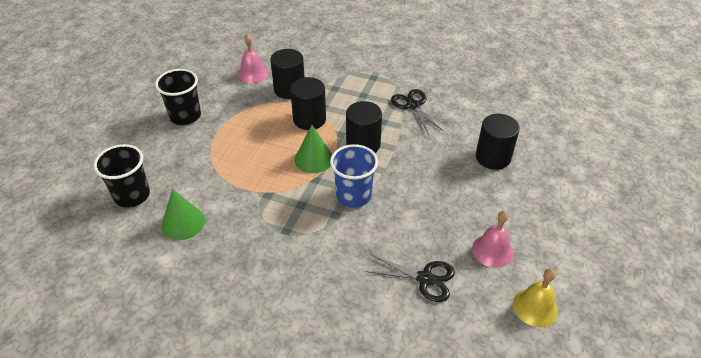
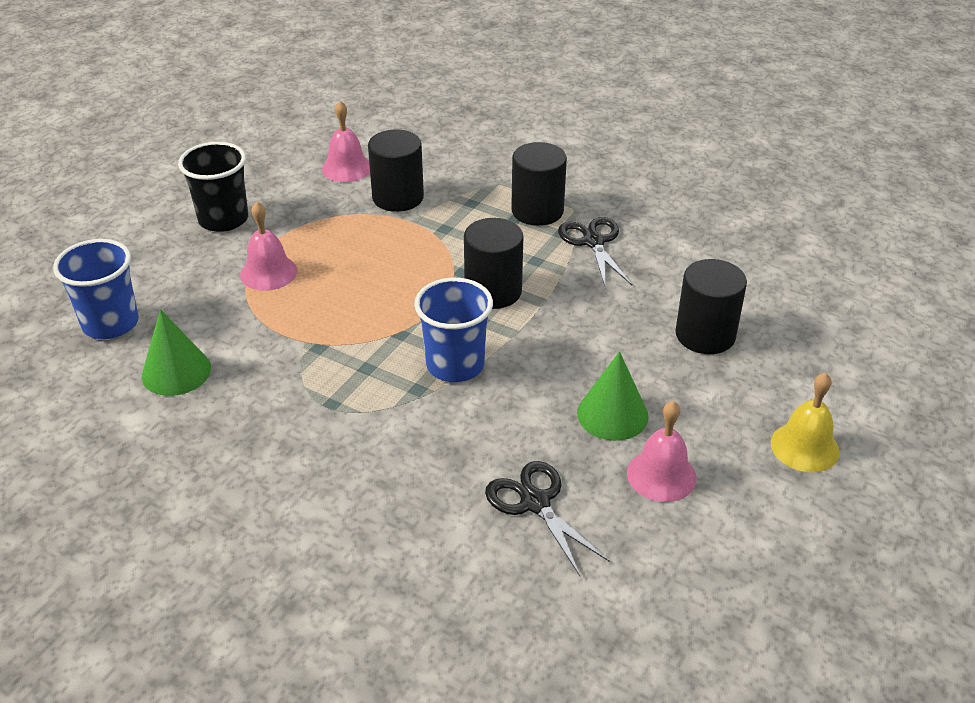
camera: 10 degrees right, 5 degrees down
black cup [94,144,150,208] -> blue cup [53,239,139,339]
black cylinder [290,77,326,130] -> black cylinder moved to [511,142,567,226]
green cone [295,125,332,173] -> green cone moved to [577,352,649,441]
black scissors [365,255,455,302] -> black scissors turned 150 degrees counterclockwise [485,461,610,576]
yellow bell [513,269,558,327] -> yellow bell moved to [771,373,840,473]
none -> pink bell [240,202,297,291]

